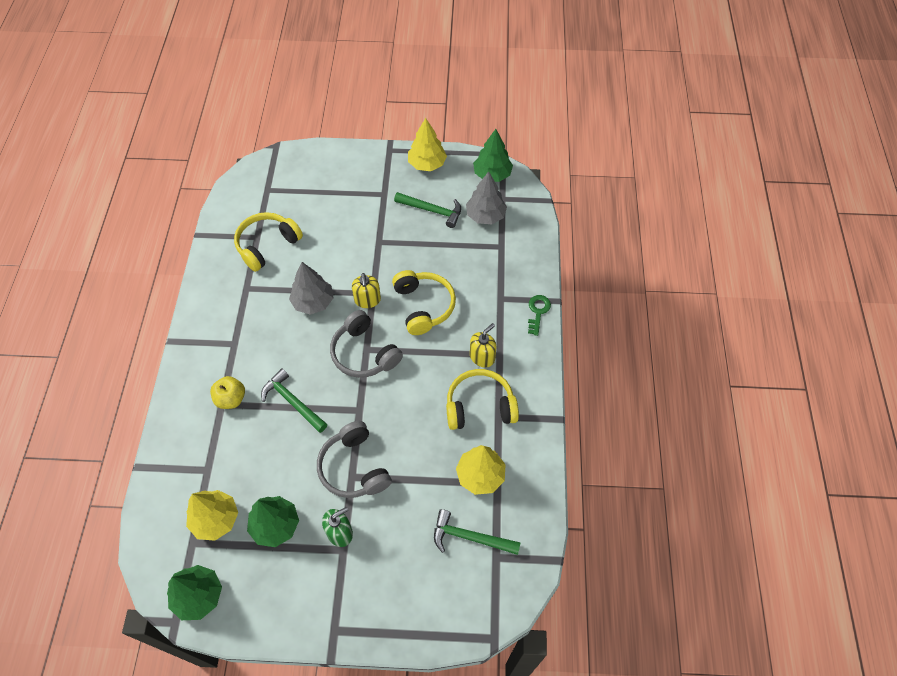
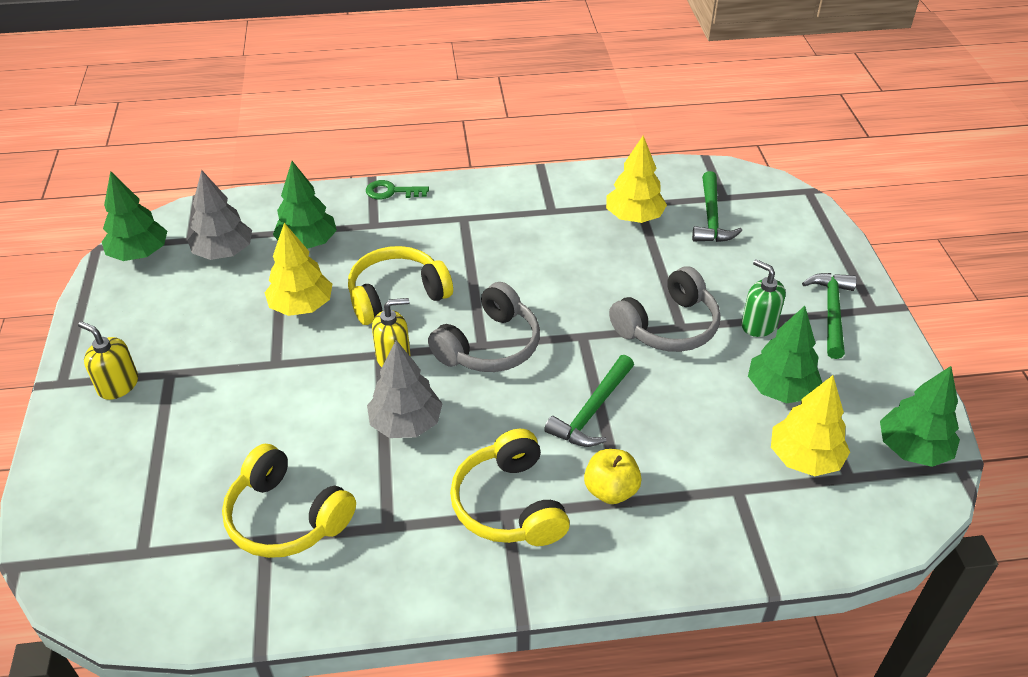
camera: 100 degrees left, 15 degrees down
green hammer [394,192,461,228] -> green hammer moved to [802,273,857,359]
yellow tree [408,118,447,171] -> yellow tree moved to [265,223,332,316]
yellow headphones [446,369,519,430] -> yellow headphones moved to [450,429,570,546]
yellow soap dispenser [470,323,497,368] -> yellow soap dispenser moved to [78,321,138,400]
none -> green tree [273,161,337,249]

